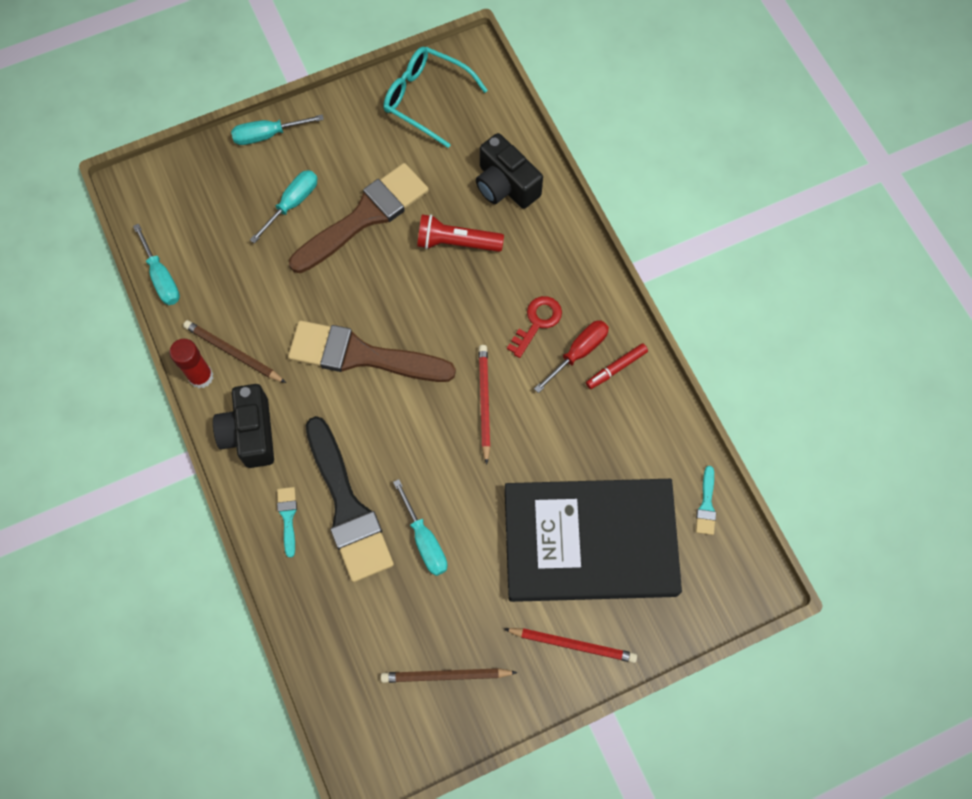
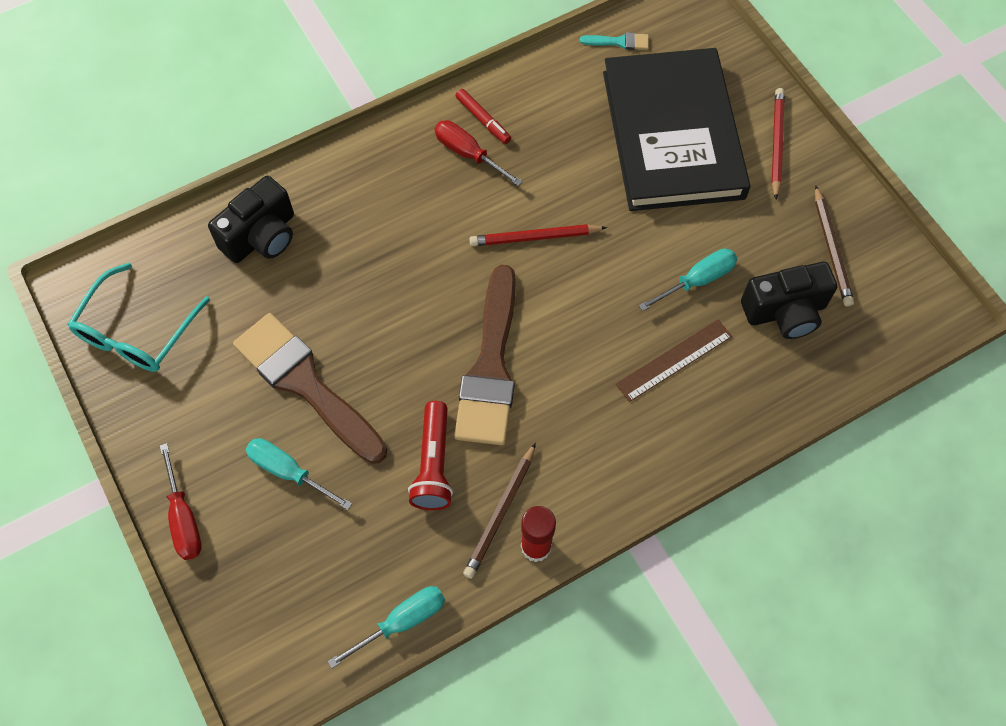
camera: 95 degrees left, 5 degrees down
black camera [213,384,274,468] -> black camera moved to [741,262,837,339]
turquoise screwdriver [231,114,324,145] -> red screwdriver [160,443,202,560]
turquoise brush [277,487,297,558] -> none
black brush [306,416,394,582] -> brown ruler [616,320,732,402]
red flashlight [417,214,504,252] -> red flashlight moved to [408,401,453,510]
red key [507,296,562,358] -> none

